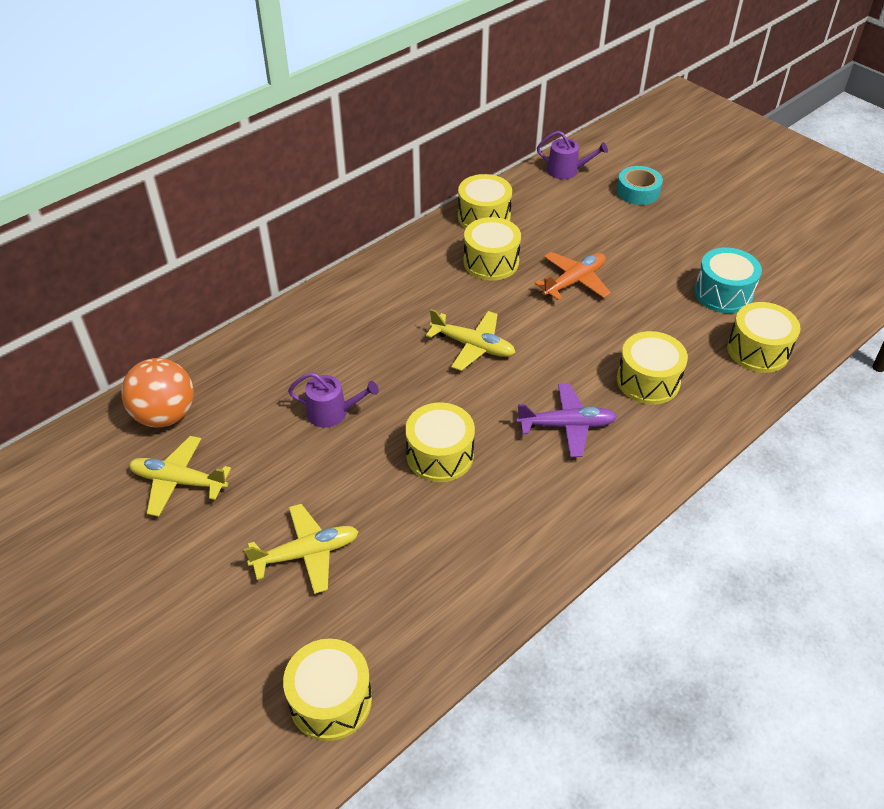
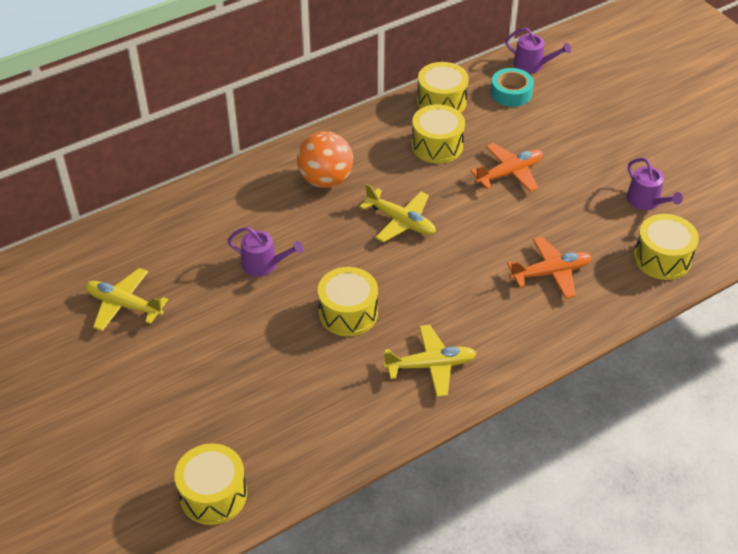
camera: 10 degrees right, 0 degrees up
orange ball [122,358,194,427] -> orange ball moved to [297,131,353,188]
yellow plane [244,504,359,594] -> yellow plane moved to [383,325,477,397]
purple plane [516,384,617,457] -> none
turquoise tape [617,166,663,205] -> turquoise tape moved to [491,68,534,107]
yellow drum [617,331,688,405] -> orange plane [507,237,592,299]
turquoise drum [694,247,762,313] -> purple watering can [626,158,683,210]

